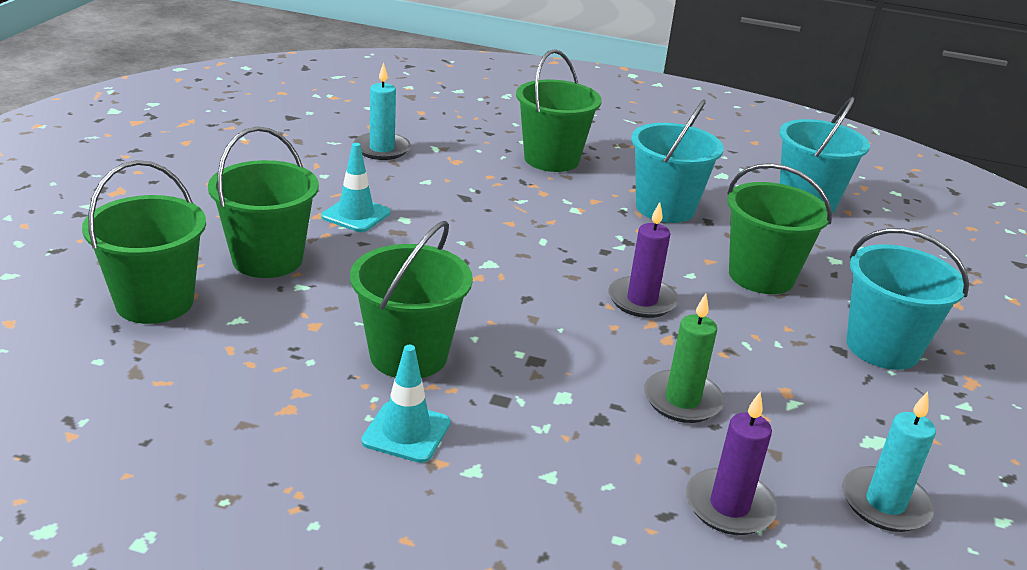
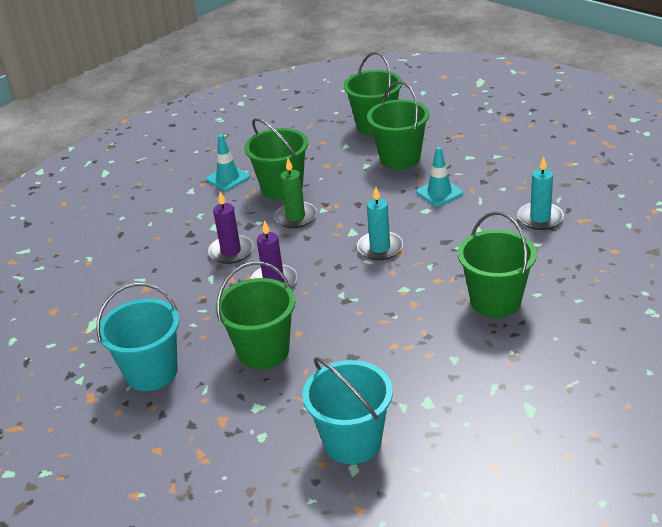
camera: 125 degrees right, 5 degrees up
turquoise bucket [631,100,724,223] -> none
green candle [644,294,724,423] -> green candle moved to [274,158,317,228]
purple candle [686,392,778,535] -> purple candle moved to [208,192,253,264]
turquoise candle [842,392,936,532] -> turquoise candle moved to [357,187,403,260]

